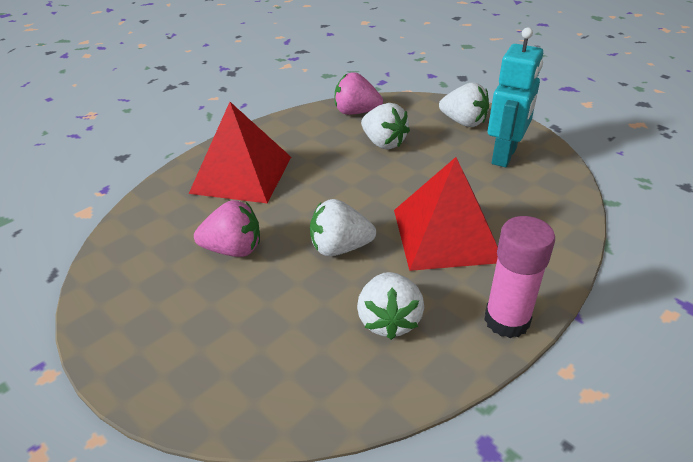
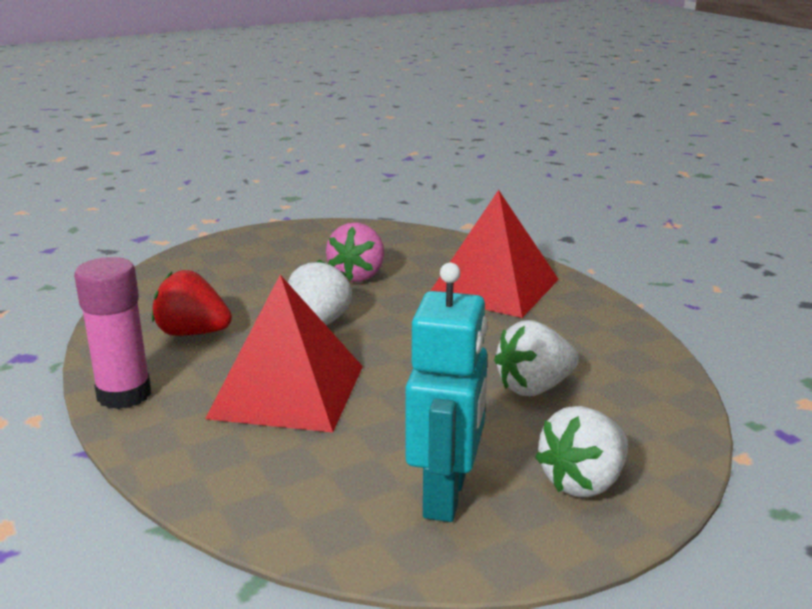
camera: 105 degrees right, 15 degrees down
pink strawberry [335,72,383,115] -> none
white strawberry [357,272,424,340] -> red strawberry [152,270,232,336]
turquoise robot [488,27,543,167] -> turquoise robot turned 120 degrees counterclockwise [405,263,488,522]

